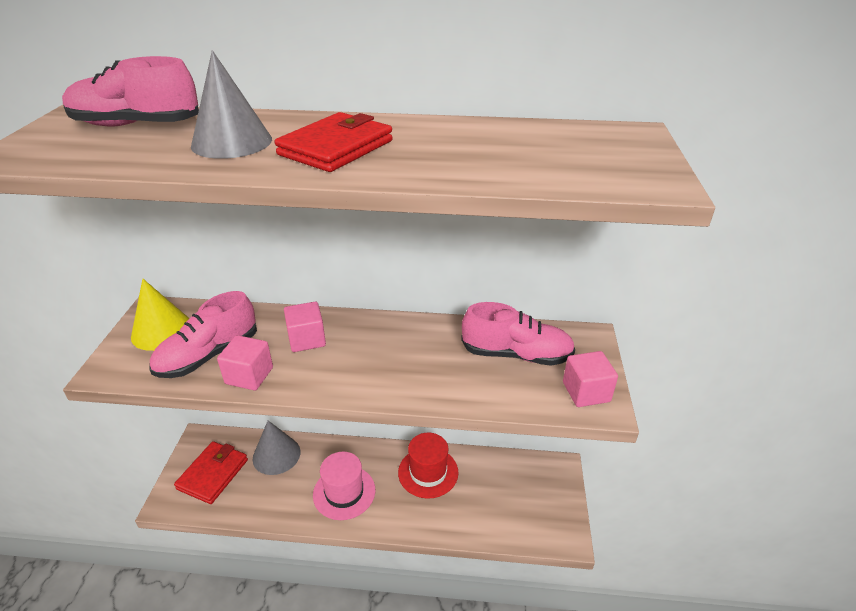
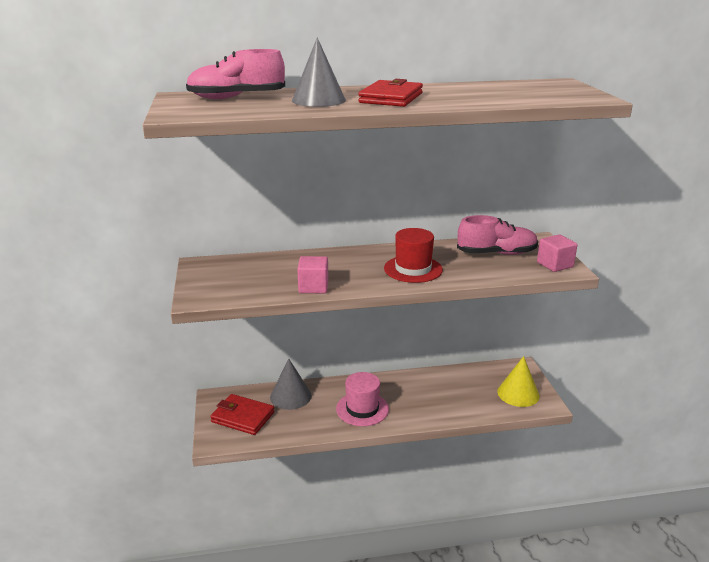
camera: 15 degrees left, 10 degrees down
yellow cone [131,279,189,351] -> yellow cone moved to [497,356,539,407]
pink shoe [149,291,257,378] -> none
red wallet [174,441,248,504] -> red wallet turned 75 degrees counterclockwise [210,394,274,435]
pink cube [284,301,326,352] -> none
red hat [398,433,458,499] -> red hat moved to [384,228,443,283]

